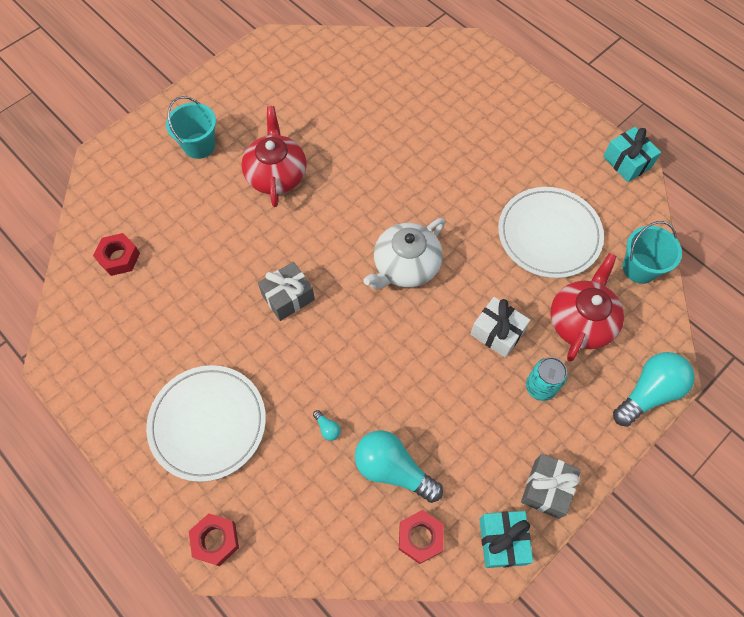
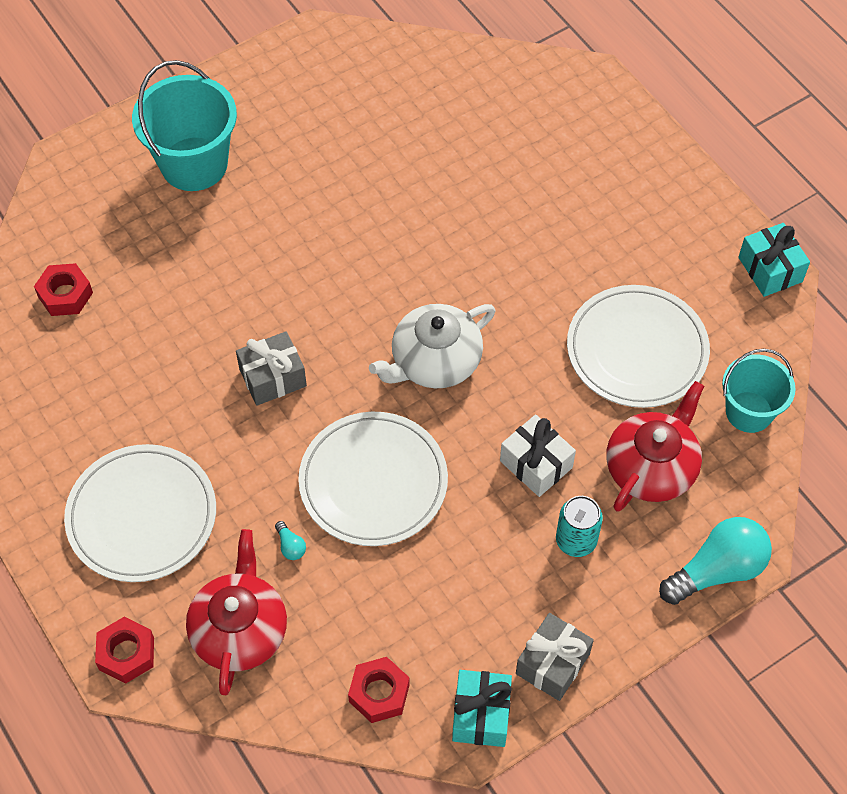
camera: 10 degrees right, 5 degrees down
turquoise bucket [166,96,216,159] -> turquoise bucket [132,60,237,191], size x1.56
red teapot [241,106,307,207] -> red teapot moved to [186,529,287,695]
turquoise light bulb [355,430,443,503] -> none
none -> white plate [298,412,448,546]

